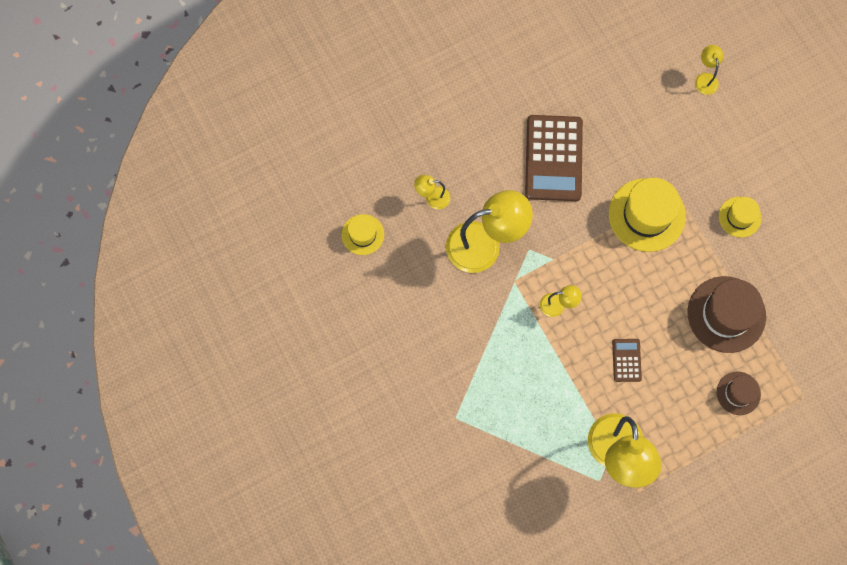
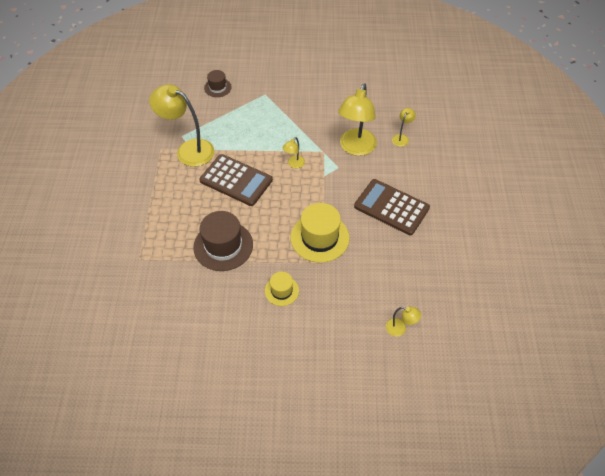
camera: 120 degrees right, 20 degrees down
yellow hat [342,214,384,255] -> none
brown calculator [612,339,642,382] -> brown calculator [199,154,273,206], size x2.12
brown hat [717,371,761,415] -> brown hat moved to [204,70,232,97]

